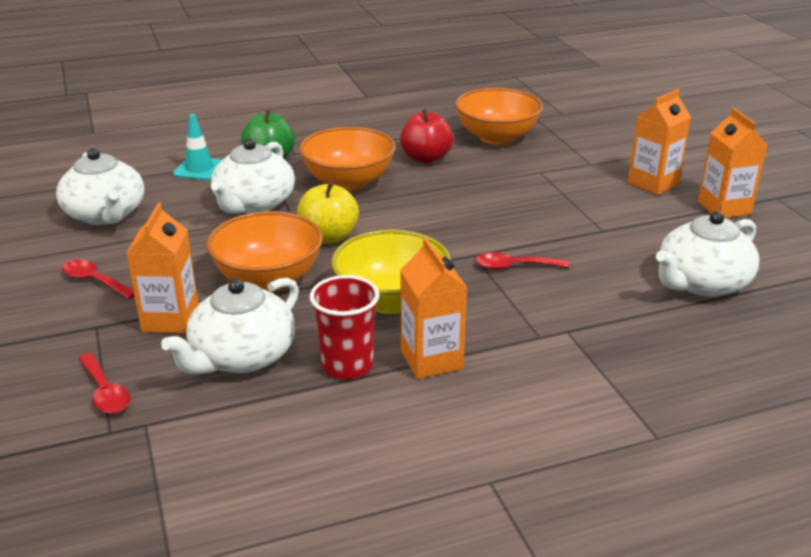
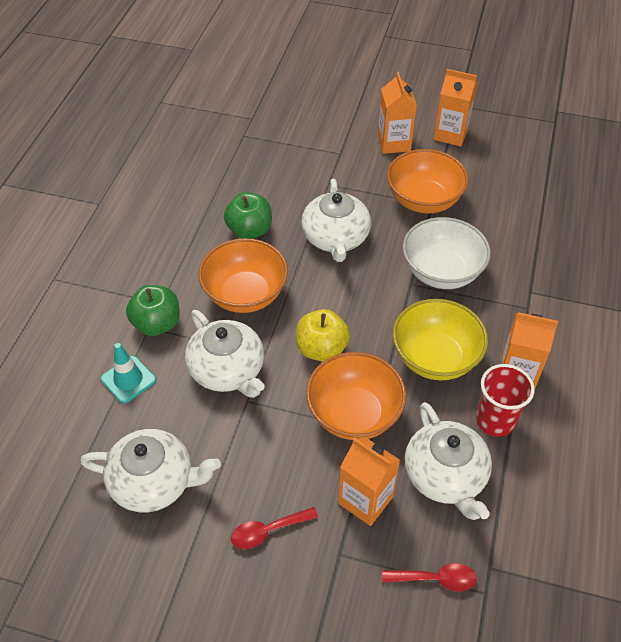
camera: 55 degrees left, 20 degrees up
red apple [400,109,453,164] -> green apple [224,192,272,239]
orange bowl [455,88,543,145] -> orange bowl moved to [387,149,469,213]
red spoon [475,252,570,270] -> white bowl [403,217,491,289]
white teapot [656,211,759,297] -> white teapot moved to [301,179,371,262]

